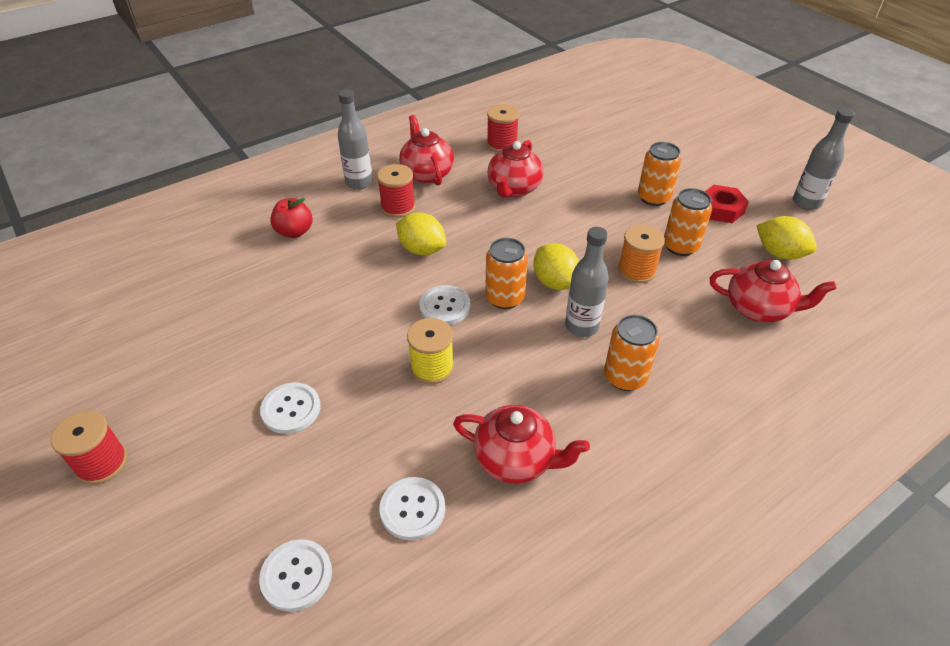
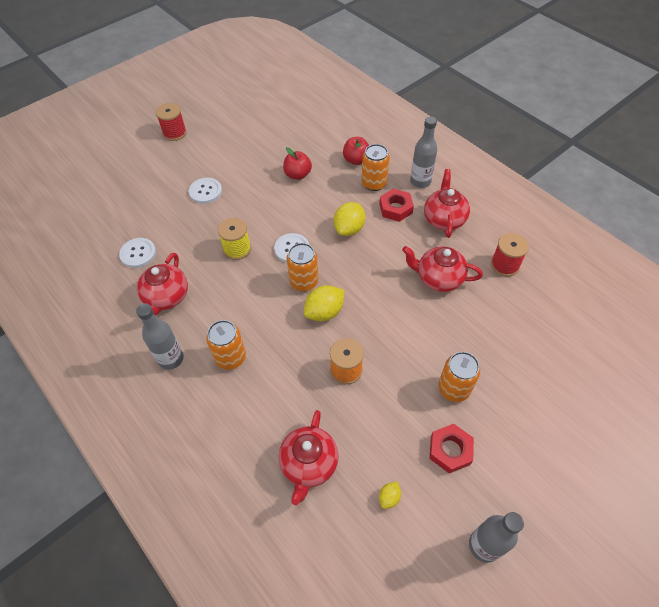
camera: 85 degrees right, 10 degrees up
white button [259,539,332,612] -> none
red spool [377,164,415,218] -> red nut [379,189,414,222]
red teapot [399,115,454,185] -> red teapot turned 60 degrees counterclockwise [424,169,470,238]
grey bottle [565,227,609,337] -> grey bottle moved to [136,303,184,370]
orange can [664,188,712,256] -> orange can moved to [362,144,390,191]
yellow lemon [756,216,817,260] -> yellow lemon [379,482,401,509], size x0.51
none -> red apple [283,147,312,180]

